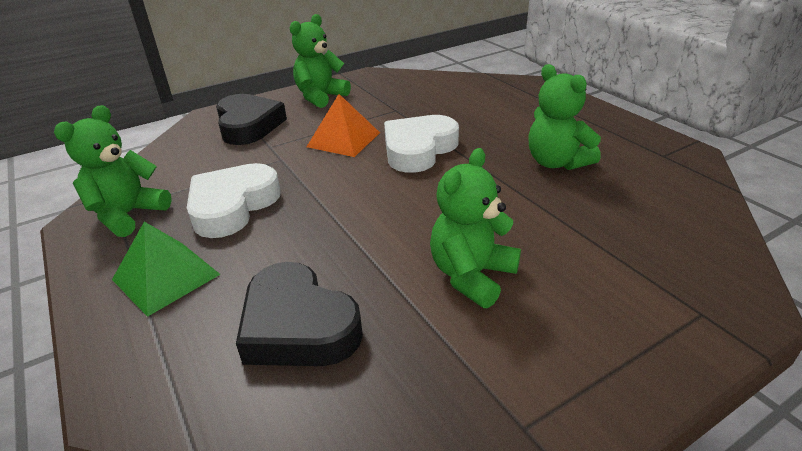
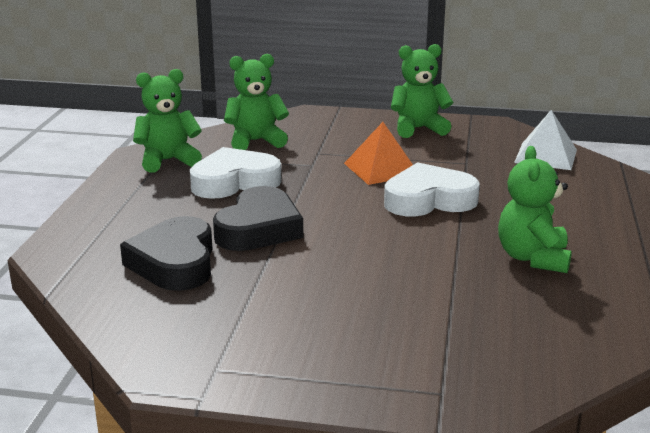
camera: 40 degrees right, 10 degrees down
green pyramid [112,222,221,317] -> none
black heart [216,94,287,145] -> black heart moved to [213,186,303,251]
green teddy bear [430,148,521,308] -> green teddy bear moved to [224,54,289,150]
none -> white pyramid [514,110,577,170]

